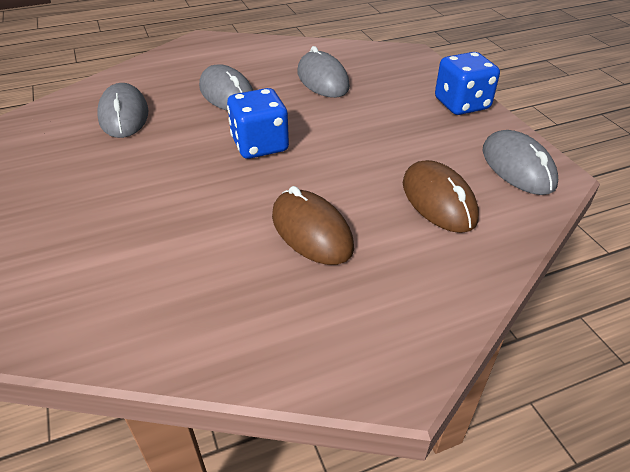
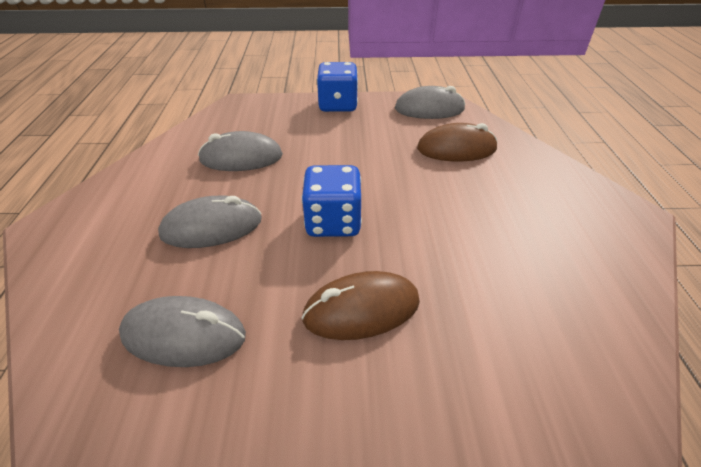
camera: 70 degrees left, 0 degrees up
brown mouse [272,186,354,265] -> brown mouse moved to [301,271,420,340]

